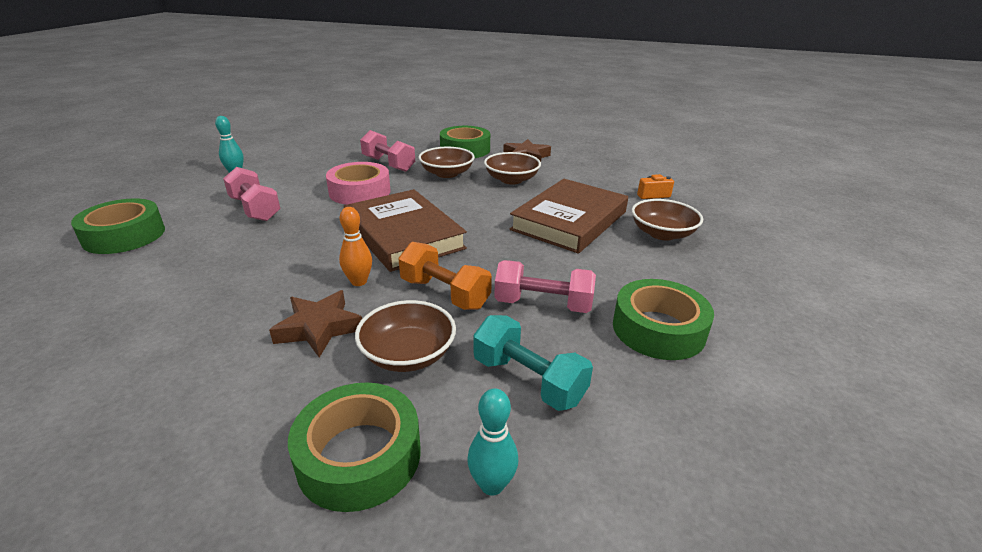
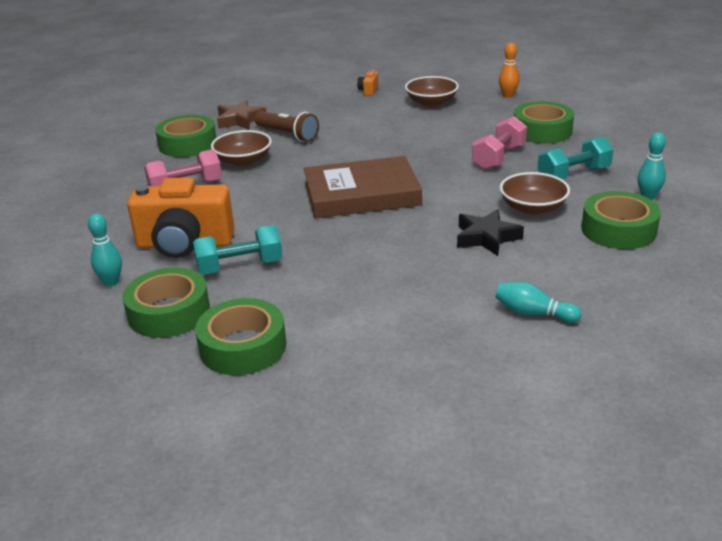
camera: 65 degrees left, 0 degrees up
pink dumbbell [223,167,281,221] -> turquoise dumbbell [193,225,282,275]
brown star [269,290,362,358] -> black star [457,209,524,256]
pink tape [326,162,391,205] -> none
orange bowling pin [339,207,372,286] -> orange bowling pin moved to [499,43,520,98]
orange dumbbell [398,242,492,310] -> none
brown bowl [484,152,541,184] -> brown flashlight [255,111,319,142]
brown book [509,179,628,254] -> none
none -> green tape [123,267,210,338]
none -> orange camera [127,177,235,258]
none -> turquoise bowling pin [495,282,582,323]

